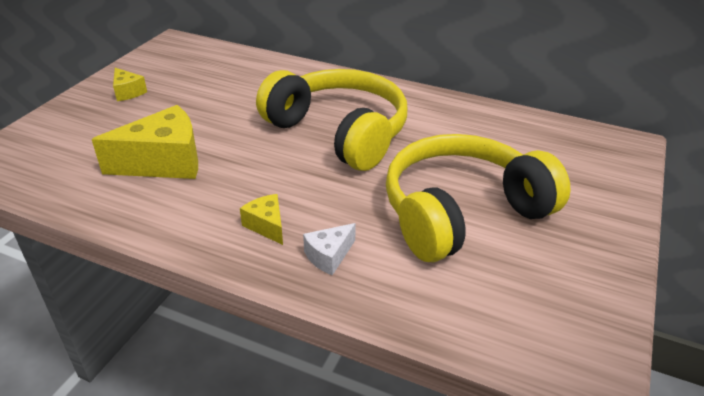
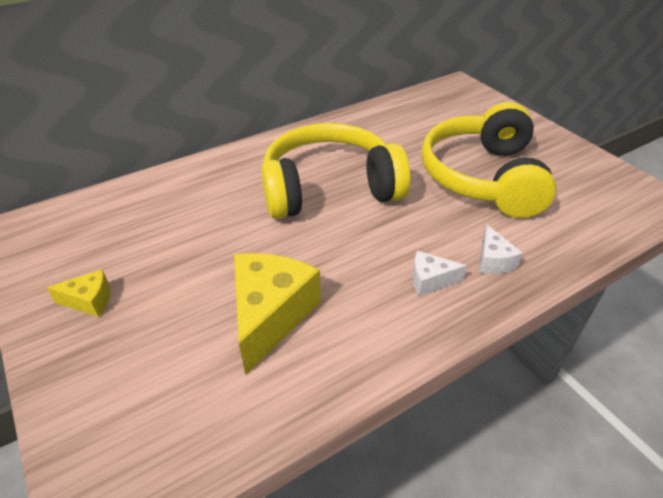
camera: 55 degrees left, 5 degrees up
yellow cheese [240,194,283,245] -> white cheese [412,251,467,296]

